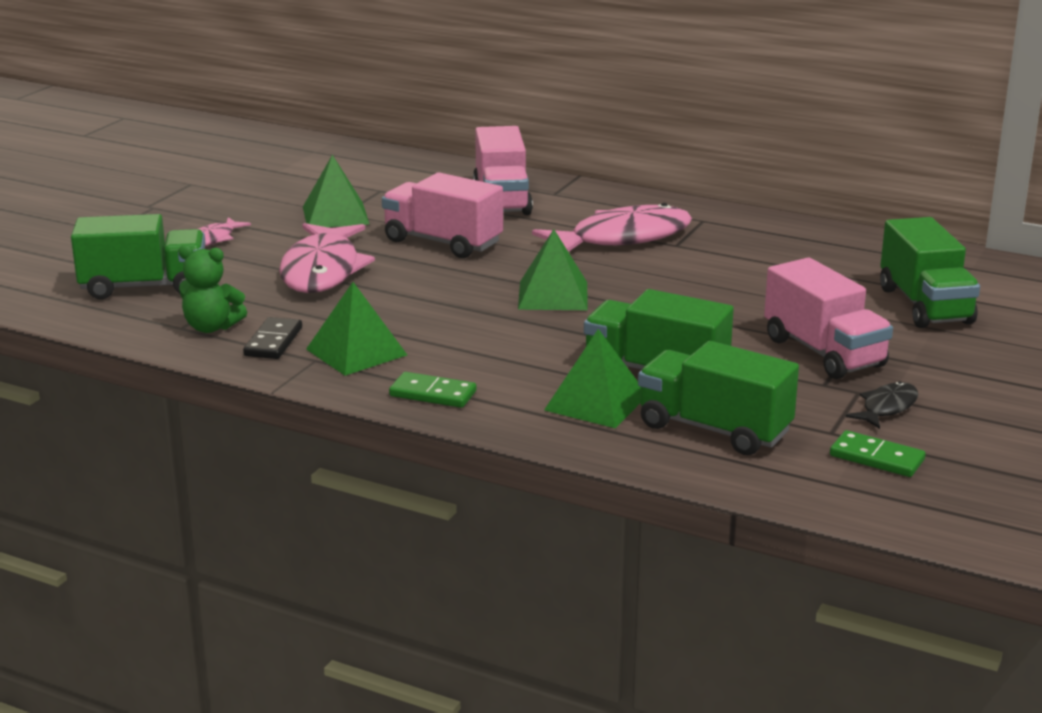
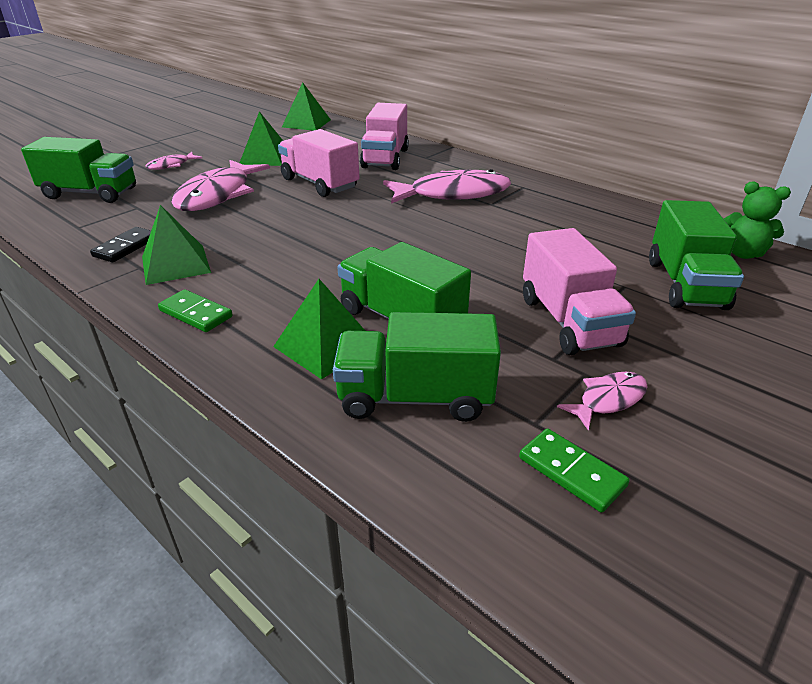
camera: 15 degrees right, 10 degrees up
green teddy bear [178,245,247,333] -> green teddy bear moved to [724,181,791,259]
green pyramid [518,229,588,310] -> green pyramid moved to [282,82,331,131]
green truck [638,341,799,455] -> green truck turned 45 degrees counterclockwise [333,312,501,422]
black fish [846,381,918,429] -> pink fish [557,372,648,431]

